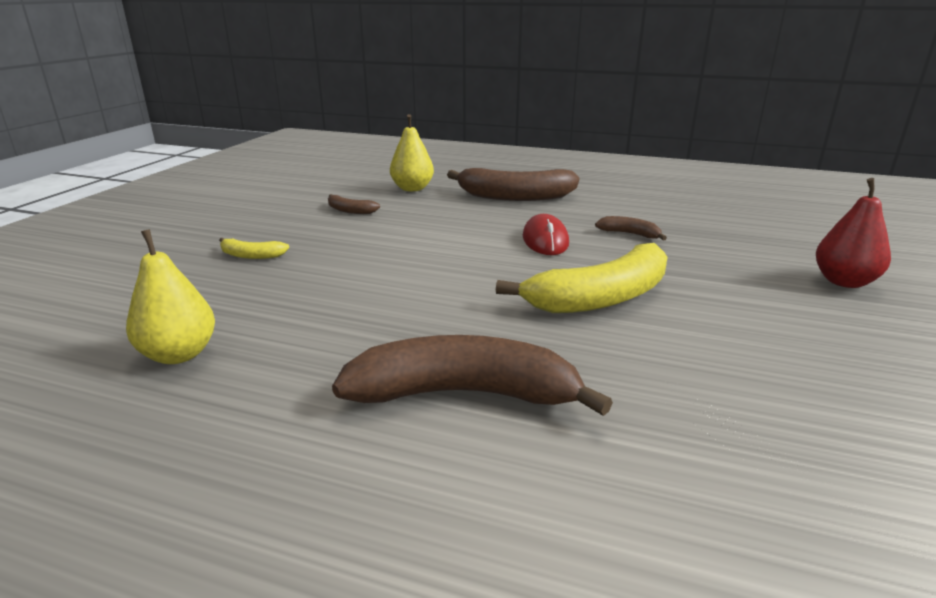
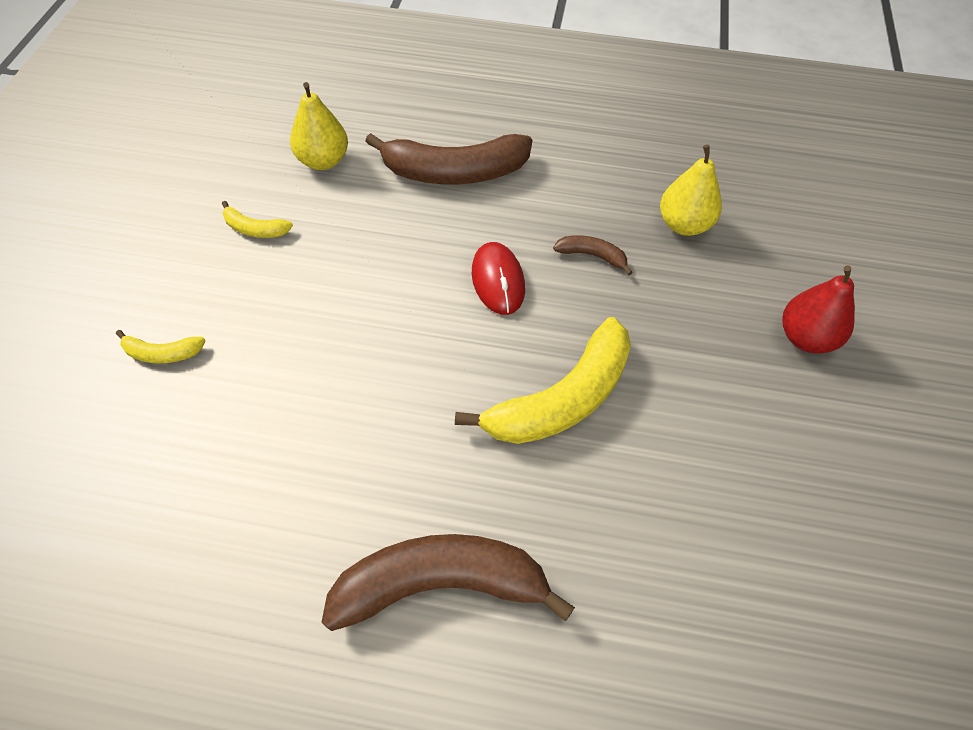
camera: 10 degrees left, 30 degrees up
yellow pear [126,229,215,364] -> yellow pear moved to [660,144,722,236]
brown banana [328,194,380,214] -> yellow banana [222,201,293,238]

